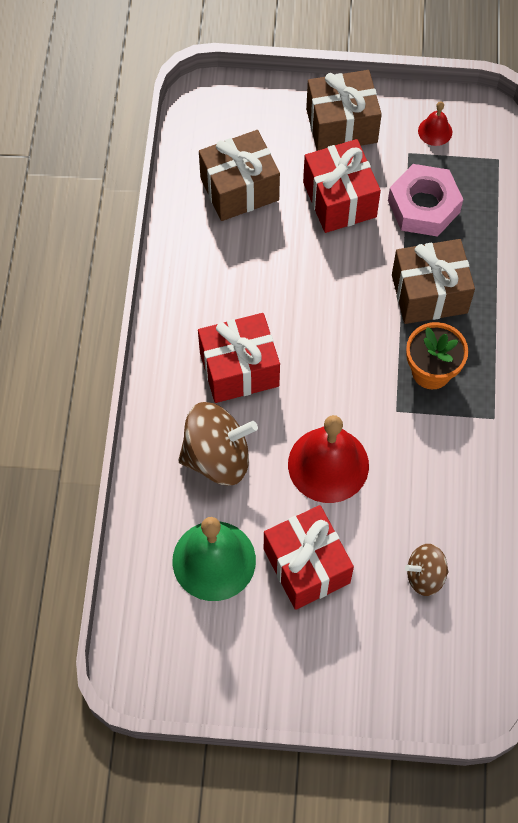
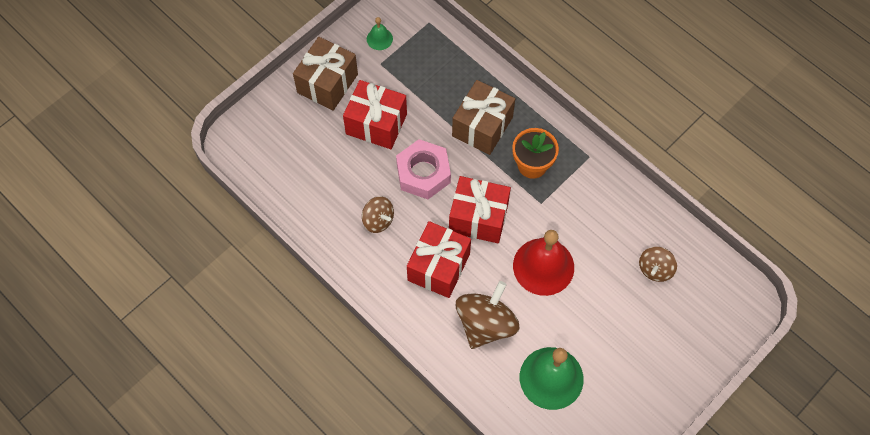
camera: 50 degrees left, 0 degrees up
brown gift [199,130,280,221] -> none
red gift [264,505,354,610] -> red gift moved to [449,176,511,243]
pink nut [388,164,463,237] -> pink nut moved to [396,139,451,199]
red bell [418,101,452,146] -> green bell [367,17,393,50]
none -> brown spinning top [362,196,394,233]

